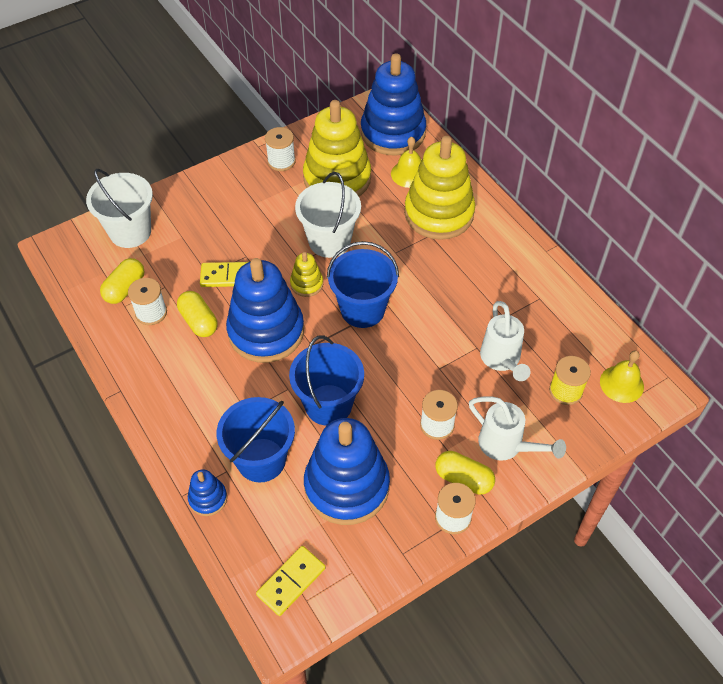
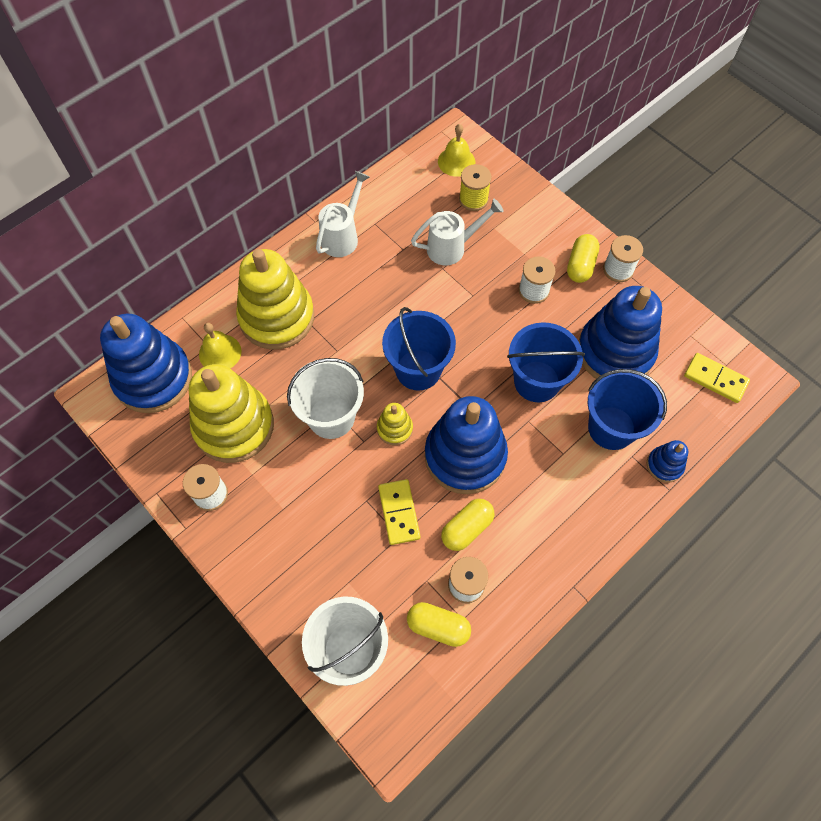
camera: 100 degrees left, 10 degrees up
white watering can [469,397,566,461] -> white watering can moved to [316,171,370,257]

